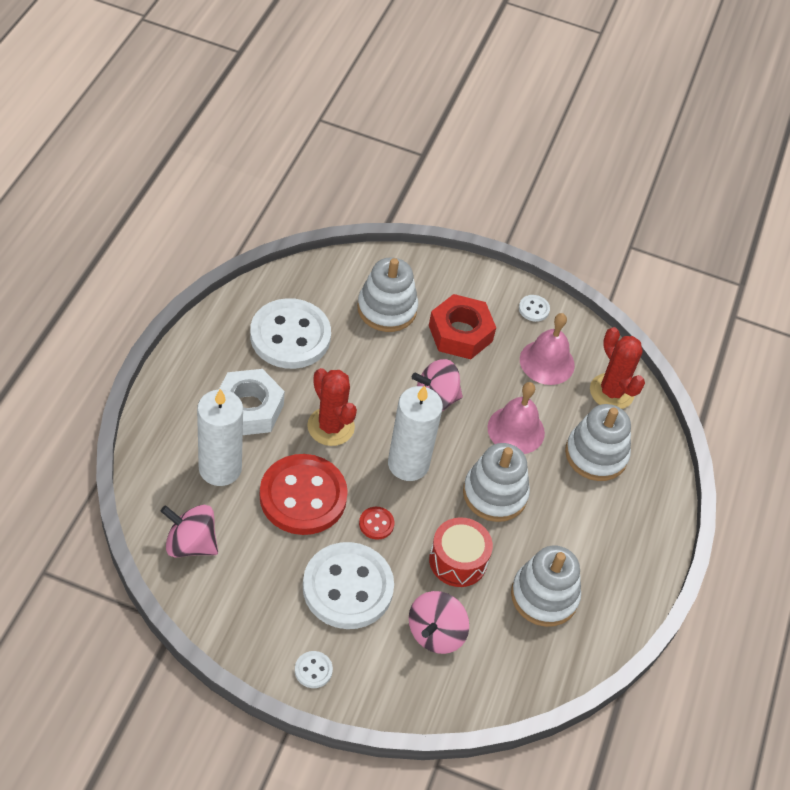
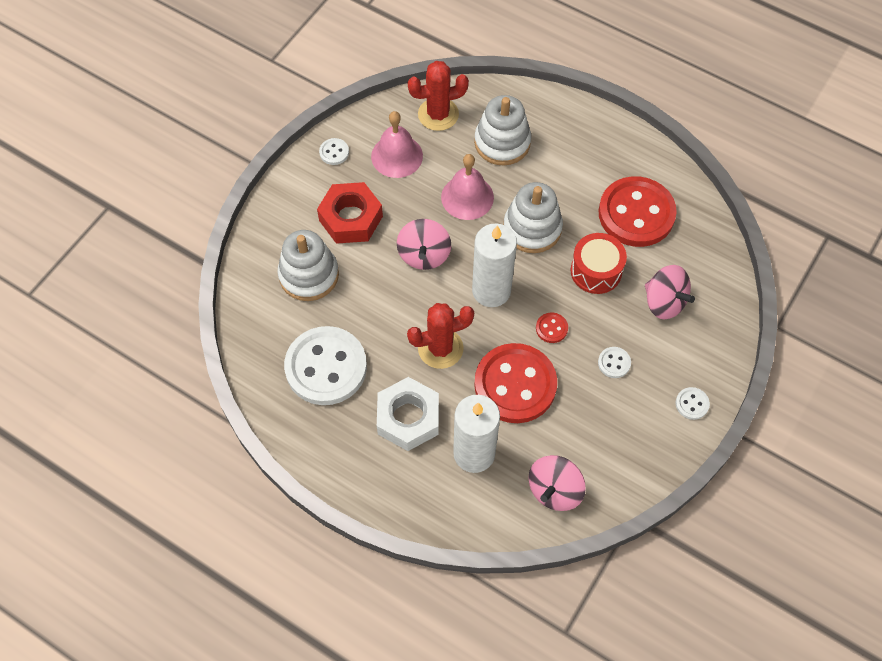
camera: 70 degrees left, 10 degrees up
white button [303,542,394,629] -> white button [598,347,631,378], size x0.40
white stacking toy [511,546,581,627] -> red button [599,176,677,247]

